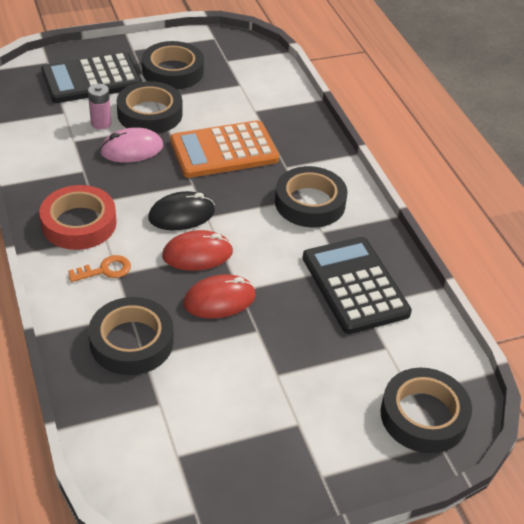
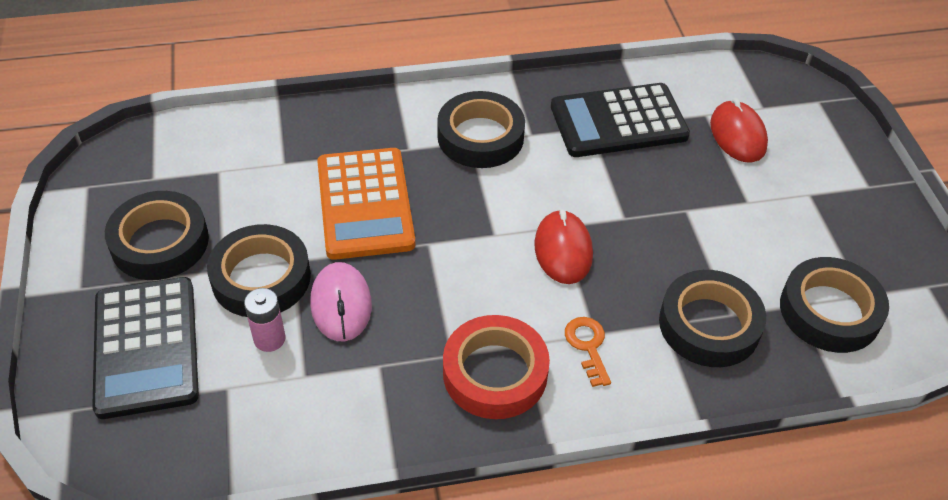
camera: 80 degrees left, 5 degrees up
black mouse [148,191,215,230] -> none
red mouse [183,274,256,318] -> red mouse moved to [710,98,768,162]
black tape [381,368,472,453] -> black tape moved to [780,257,889,353]

